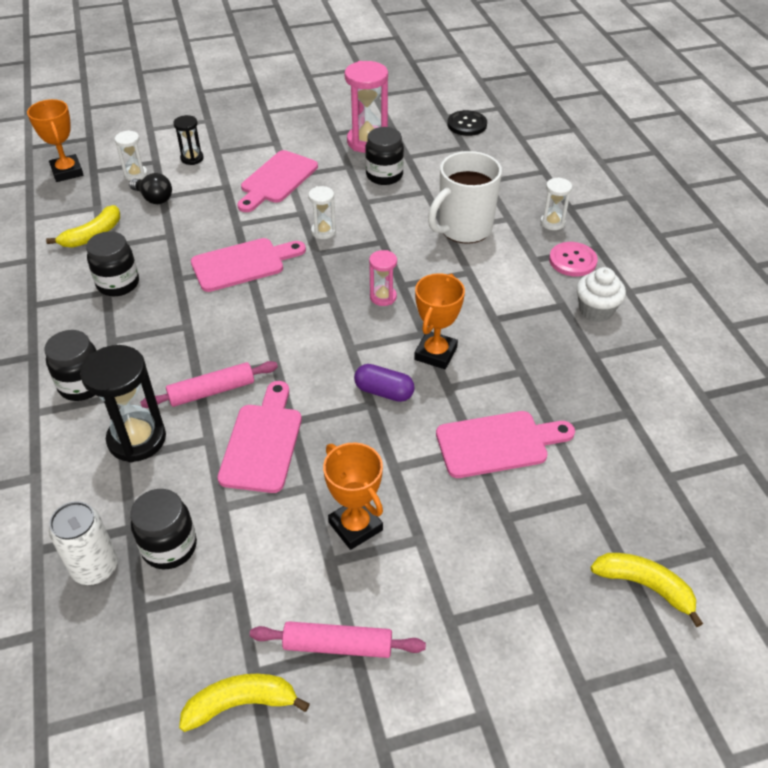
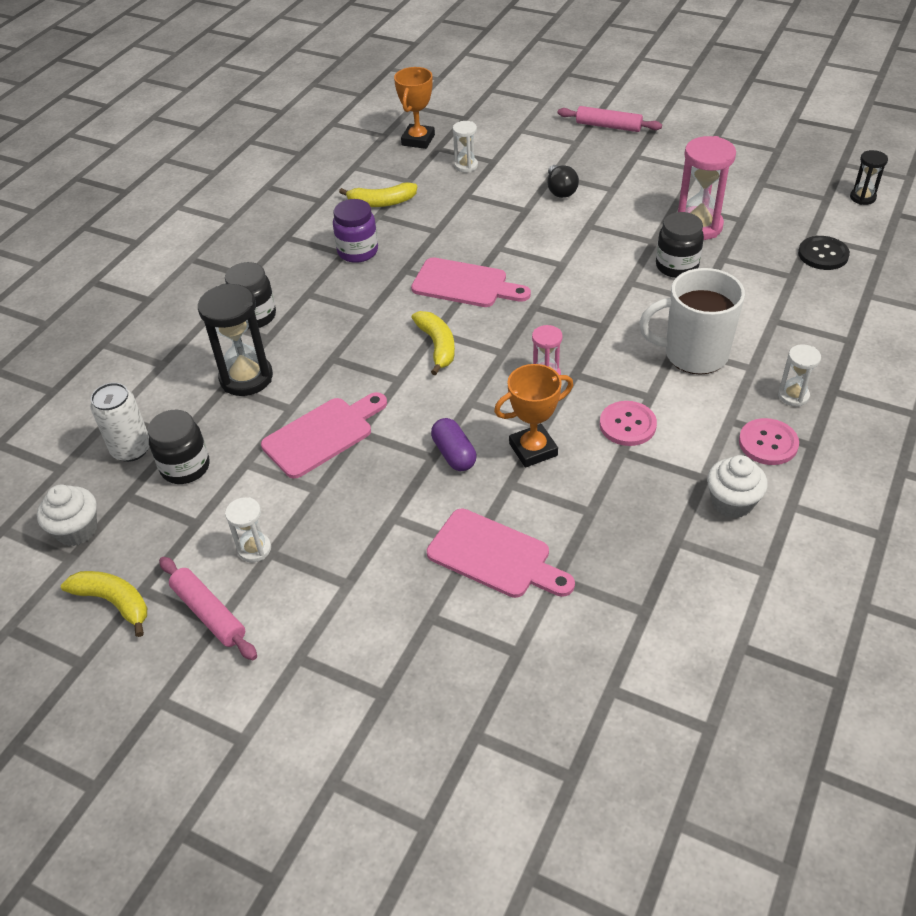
camera: 45 degrees right, 0 degrees up
black jar [86,231,139,296] -> purple jar [333,199,378,263]
black light bulb [129,173,172,204] -> black light bulb moved to [548,165,579,198]
pink rolling pin [140,361,278,408] -> pink rolling pin moved to [558,106,662,132]
black hourglass [173,115,204,165] -> black hourglass moved to [850,150,888,205]
pink cutting board [237,150,318,212] -> none
white hourglass [308,186,336,239] -> white hourglass moved to [225,497,271,562]
orange trophy [323,443,383,550] -> none
yellow banana [590,553,703,627] -> yellow banana moved to [411,311,455,375]
none -> white cupcake [37,485,97,546]
none -> pink button [600,401,657,446]

